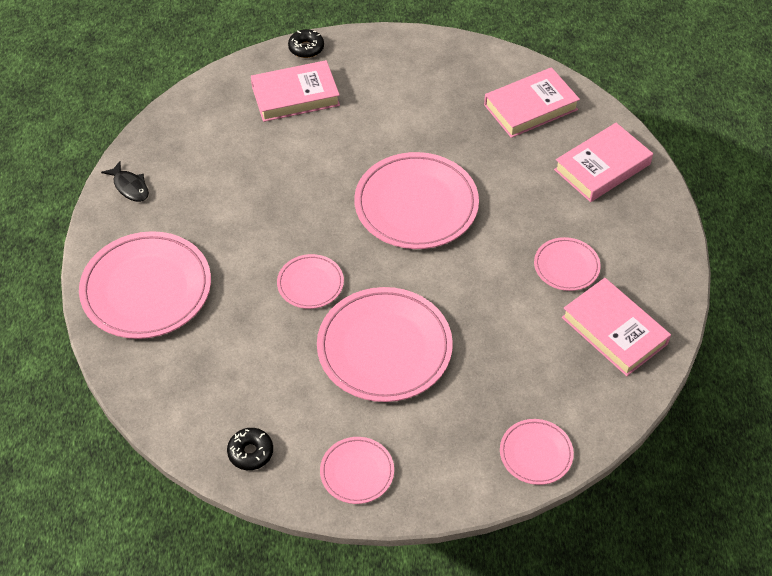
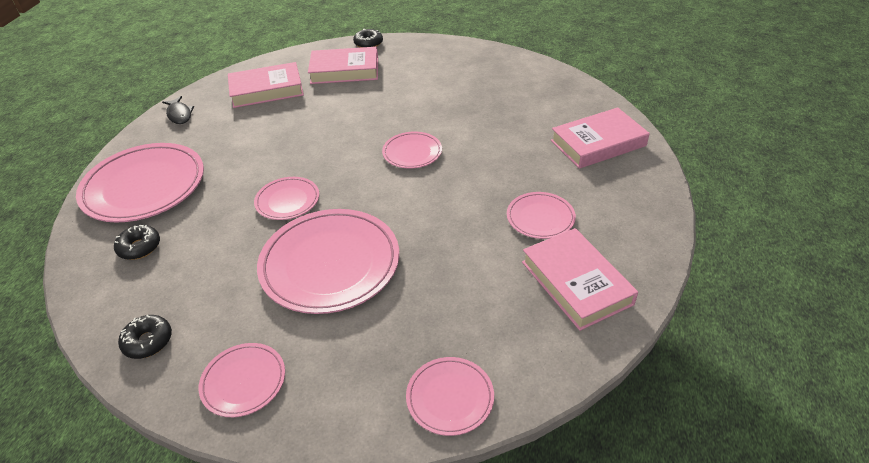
camera: 15 degrees right, 10 degrees down
pink plate [354,152,479,249] -> pink plate [382,132,442,168], size x0.51
pink book [484,67,580,138] -> pink book moved to [228,62,304,108]
none -> black donut [114,225,160,260]

